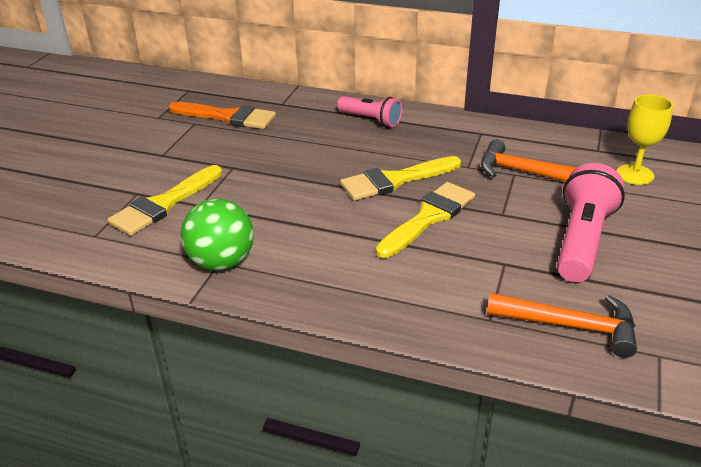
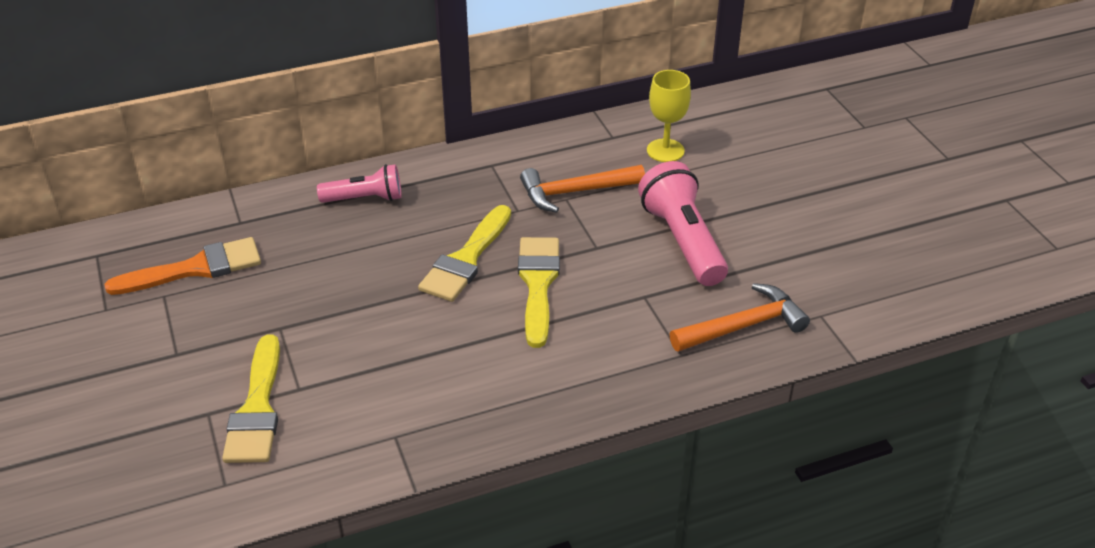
camera: 40 degrees left, 5 degrees up
green ball [181,199,254,270] -> none

